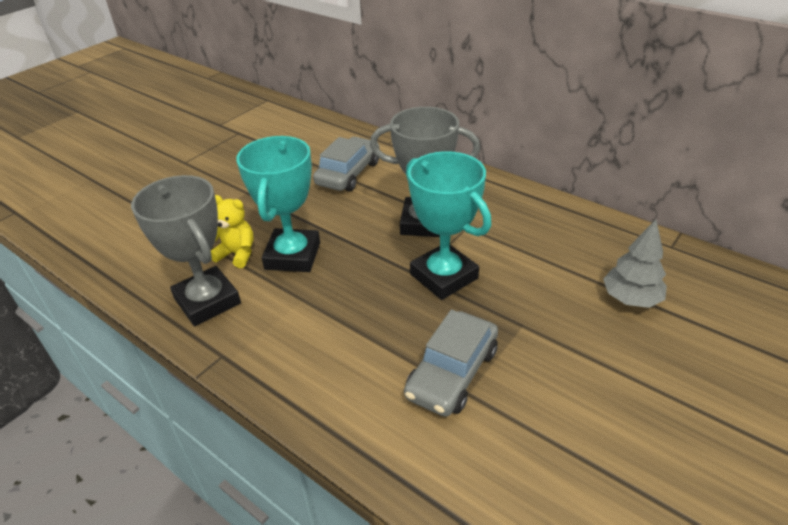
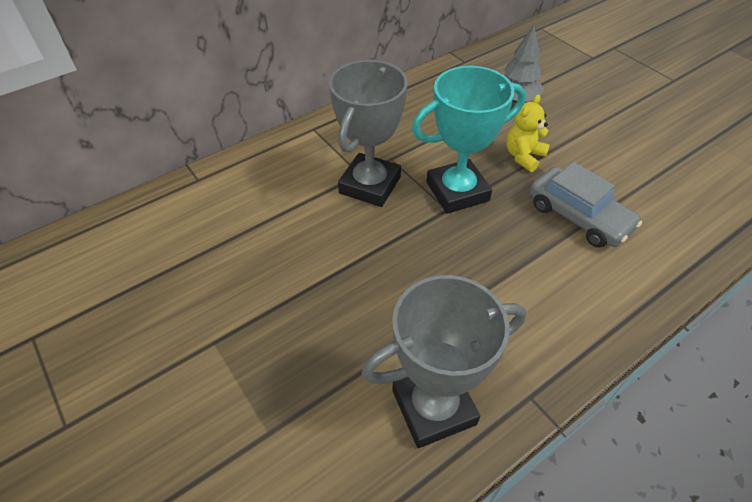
camera: 75 degrees left, 10 degrees up
yellow teddy bear [211,195,254,268] -> yellow teddy bear moved to [506,94,550,172]
turquoise trophy [236,136,320,272] -> none
grey car [313,137,380,191] -> none

